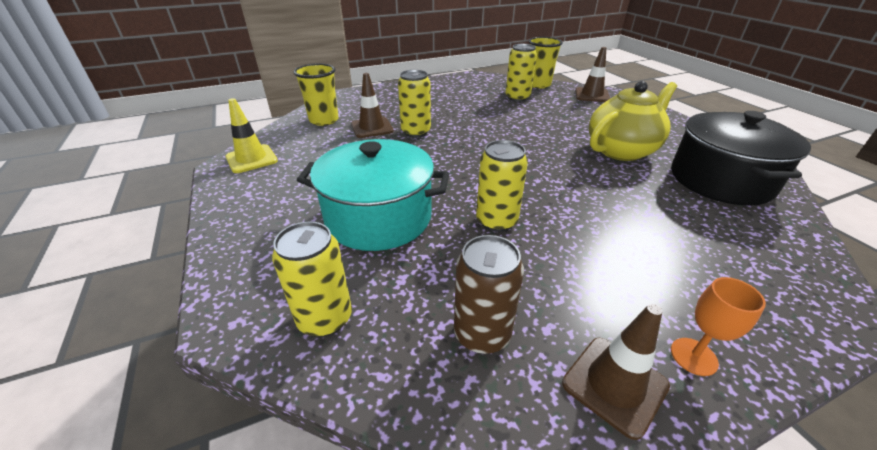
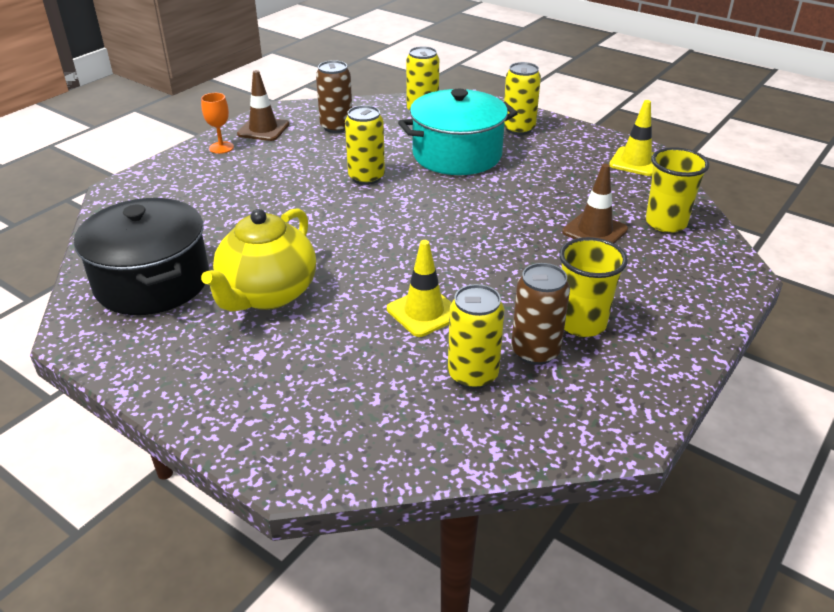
camera: 150 degrees right, 0 degrees up
yellow can [398,70,431,137] -> yellow can moved to [504,62,541,135]
yellow cup [529,37,563,89] -> yellow cup moved to [559,237,628,337]
brown traffic cone [575,47,610,102] -> none
none -> yellow traffic cone [387,240,451,337]
none -> brown can [511,263,570,365]

